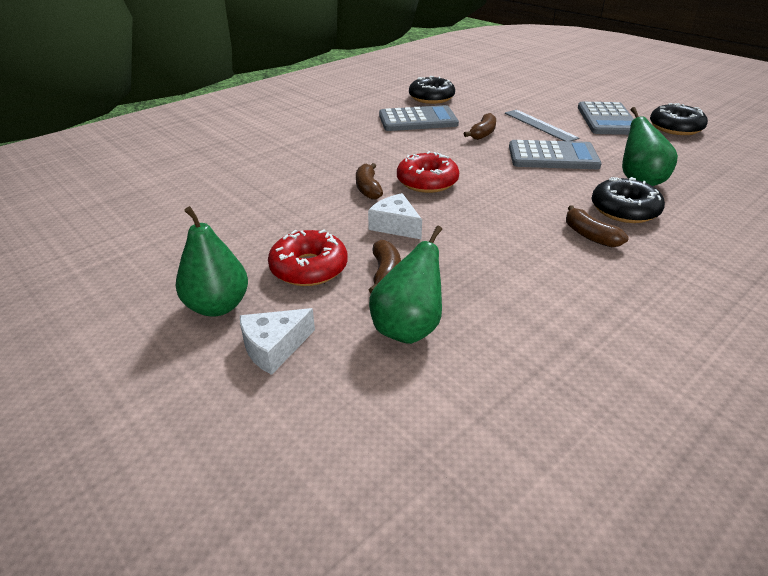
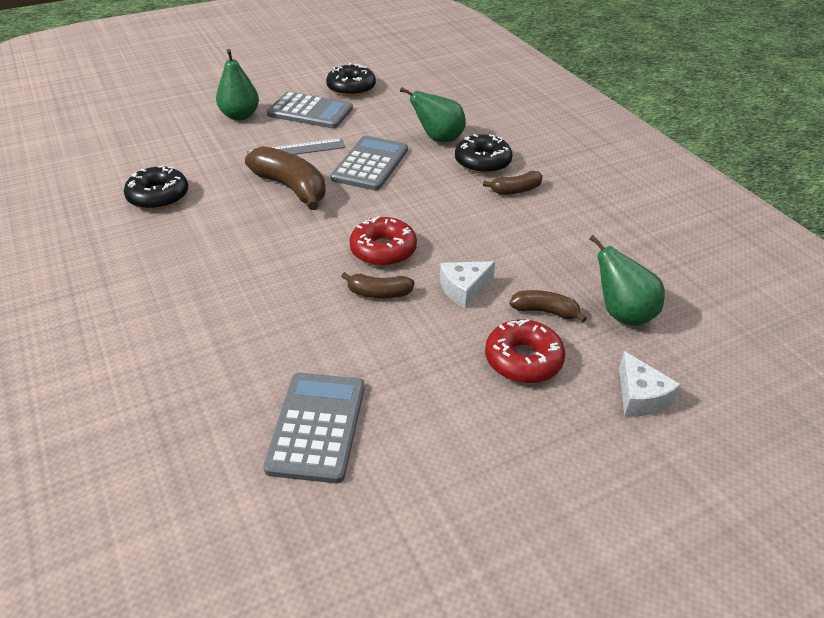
camera: 75 degrees left, 5 degrees up
green pear [176,206,248,317] -> green pear moved to [216,49,259,121]
grey calculator [379,105,459,131] -> grey calculator moved to [263,373,365,483]
brown banana [464,113,496,140] -> brown banana [245,146,326,210], size x1.84

